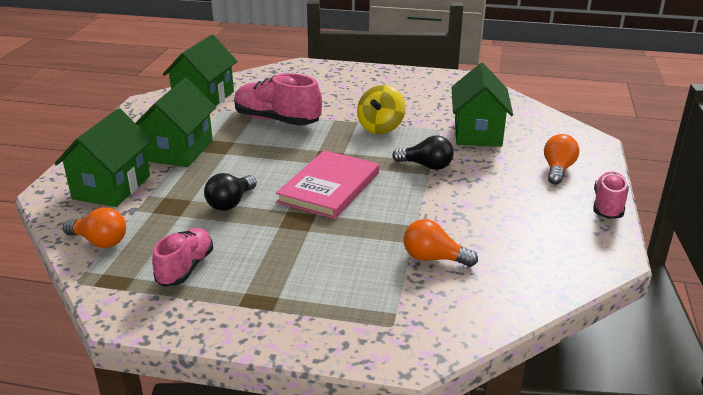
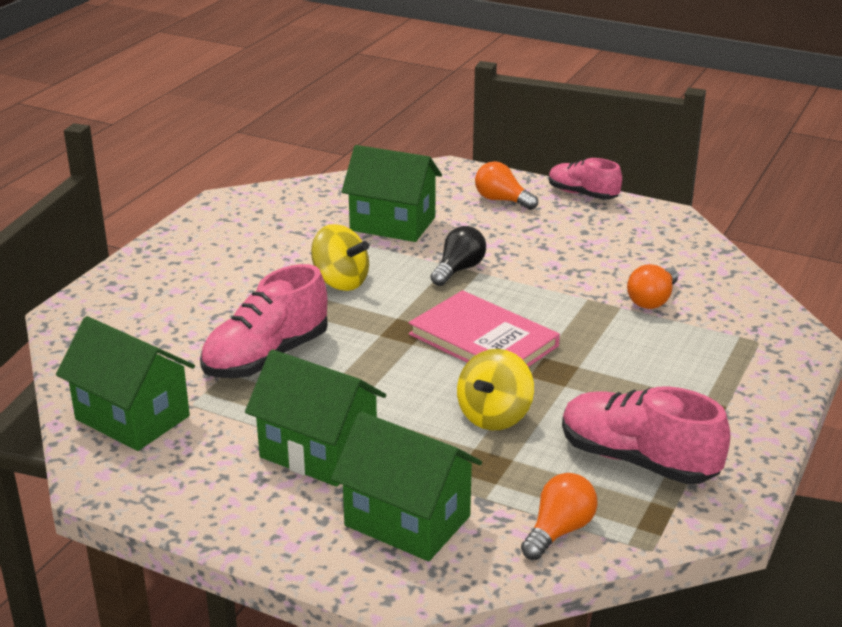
camera: 75 degrees left, 0 degrees up
pink shoe [152,228,213,287] -> pink shoe [562,386,731,484], size x1.57
black light bulb [204,173,257,211] -> yellow spinning top [457,349,534,430]

